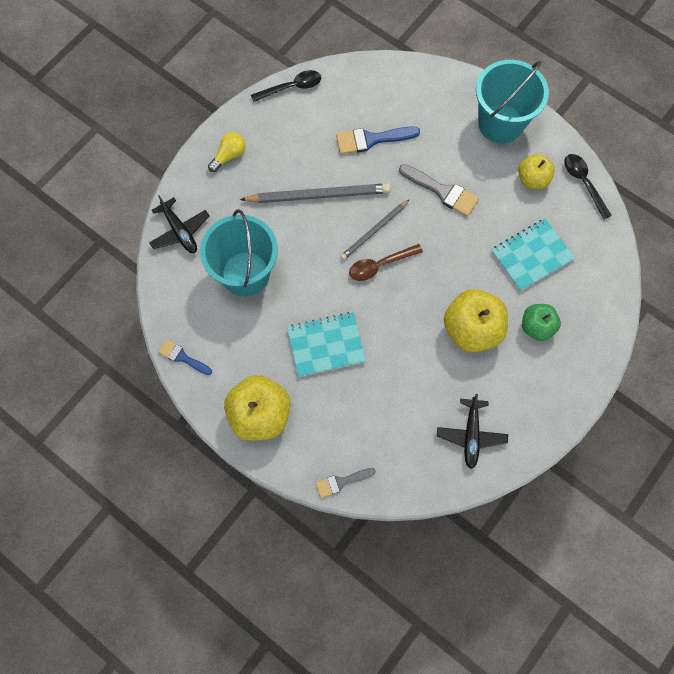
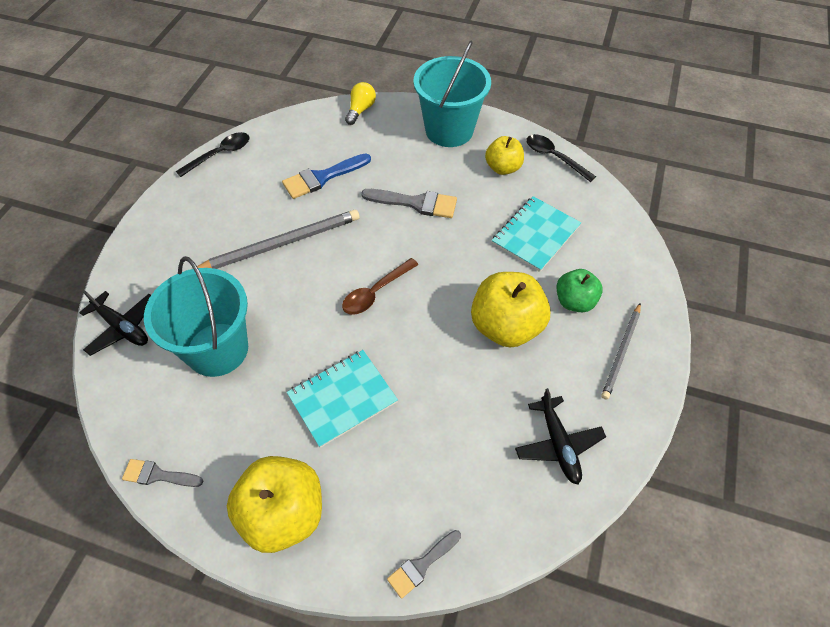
camera: 20 degrees left, 15 degrees down
blue brush [158,339,212,375] -> grey brush [122,459,203,487]
yellow light bulb [208,132,246,172] -> yellow light bulb moved to [345,82,376,125]
grey pencil [340,199,410,260] -> grey pencil moved to [601,303,641,400]

